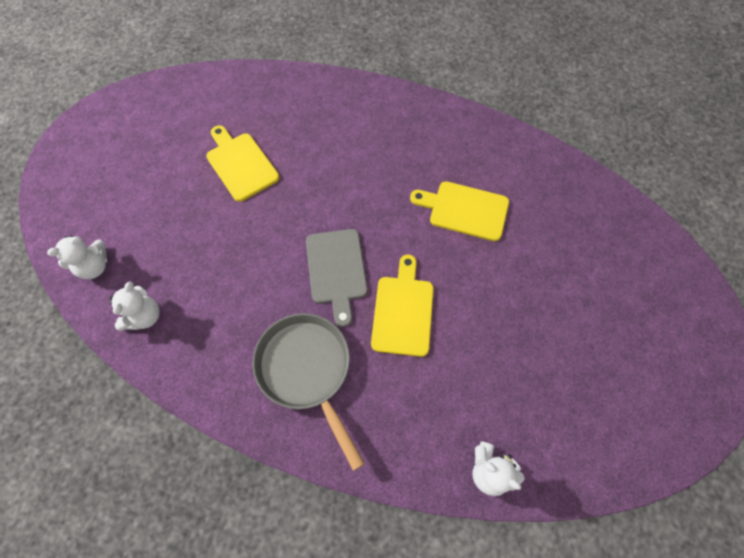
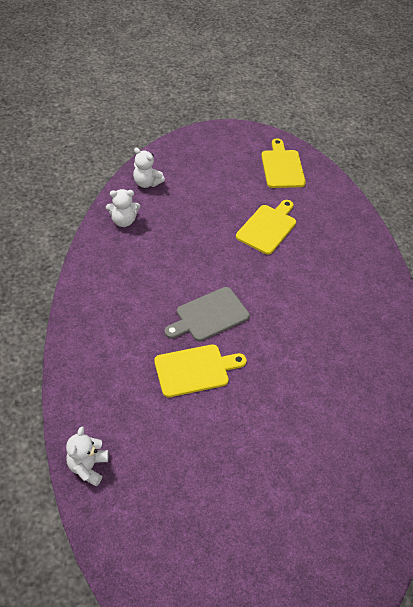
camera: 65 degrees right, 15 degrees down
grey pan [253,313,365,471] -> none
yellow cutting board [410,181,509,241] -> yellow cutting board moved to [261,138,306,188]

